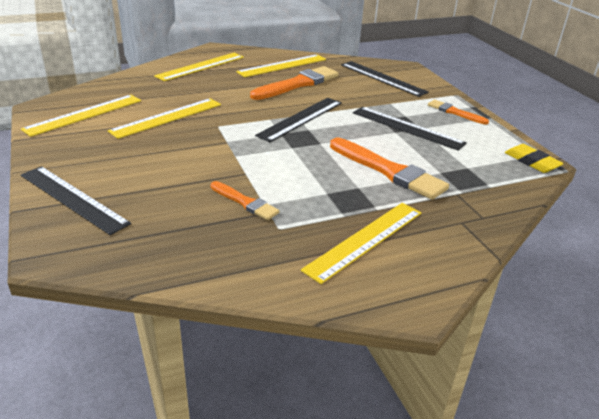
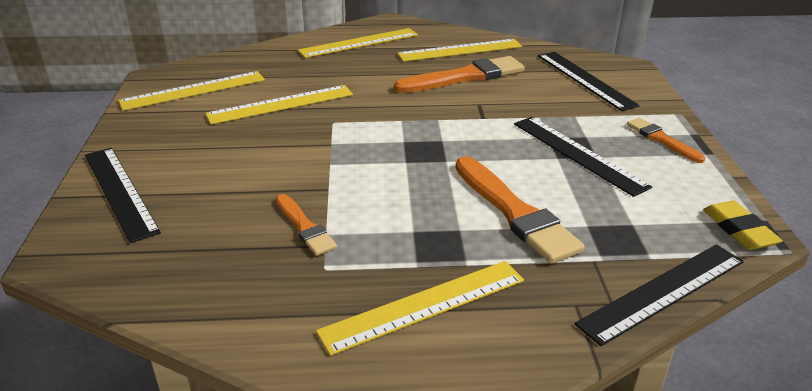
camera: 20 degrees right, 0 degrees up
black ruler [255,98,342,142] -> black ruler moved to [575,244,744,346]

